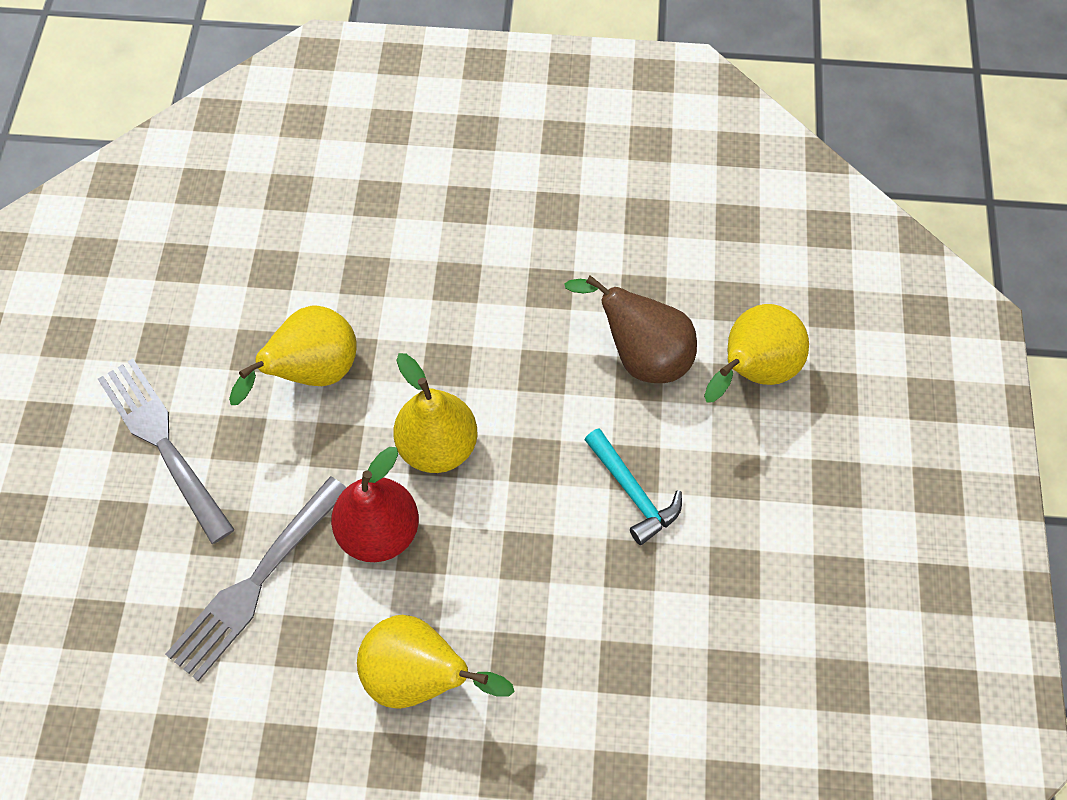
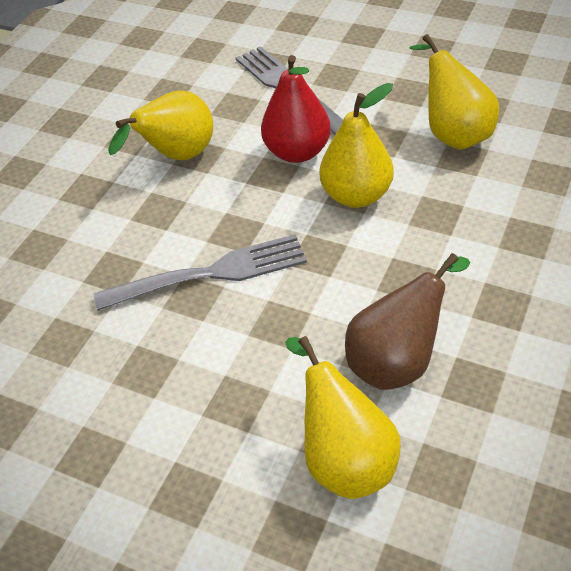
camera: 115 degrees right, 15 degrees down
grey fork [98,358,235,544] -> grey fork moved to [94,234,307,311]
turquoise hammer [584,428,682,545] -> none

